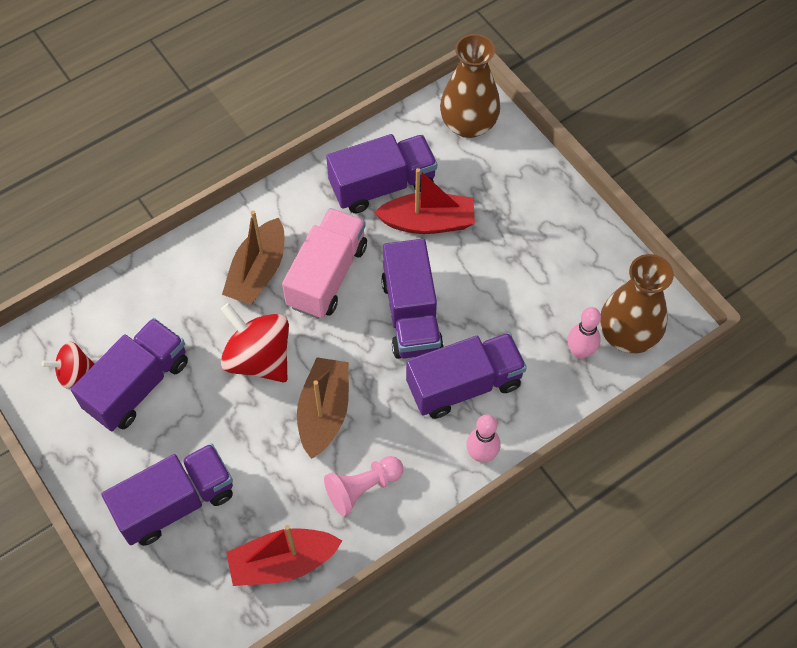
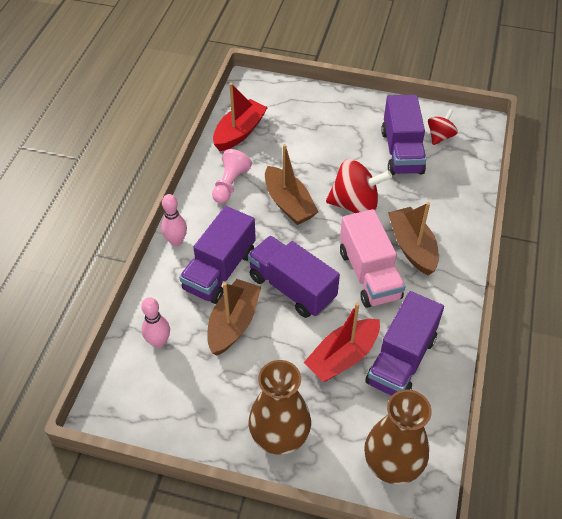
camera: 140 degrees right, 10 degrees down
purple truck [101,443,233,546] -> none
brown vase [600,254,674,353] -> brown vase moved to [248,360,311,455]
none -> brown boat [207,279,261,355]

